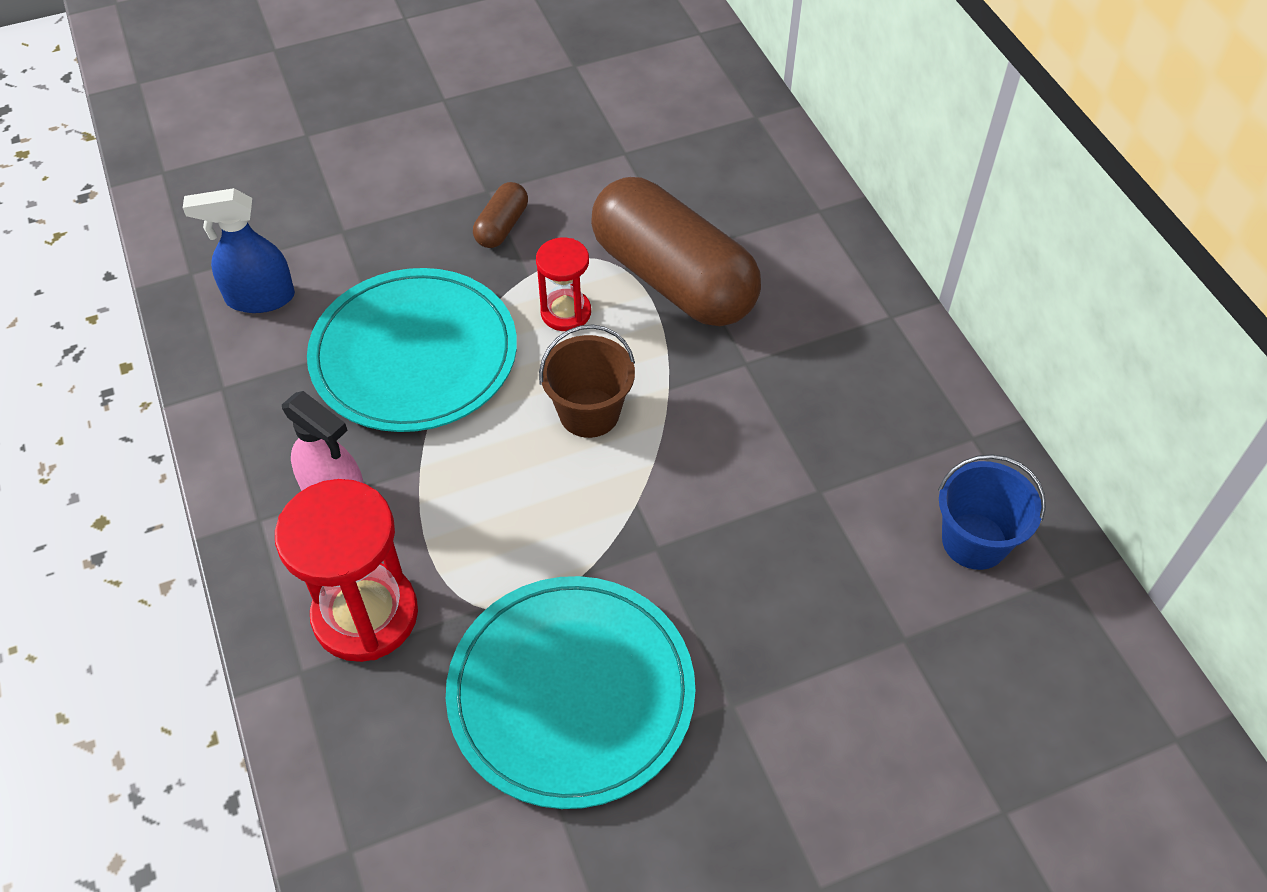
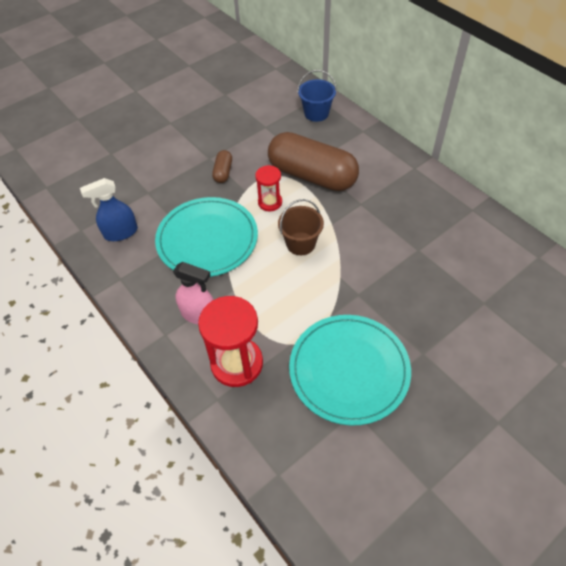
camera: 15 degrees left, 0 degrees up
blue bucket [938,454,1046,570] -> blue bucket moved to [298,70,337,122]

